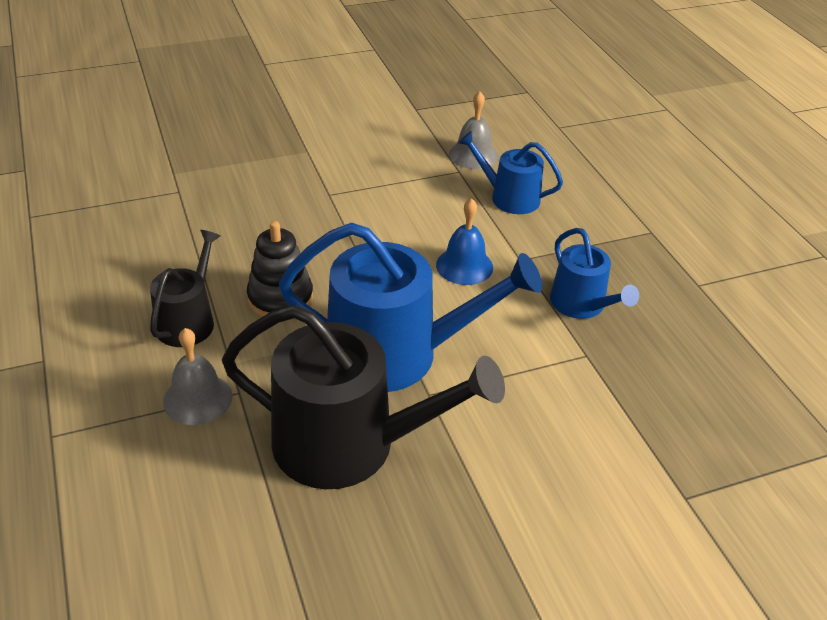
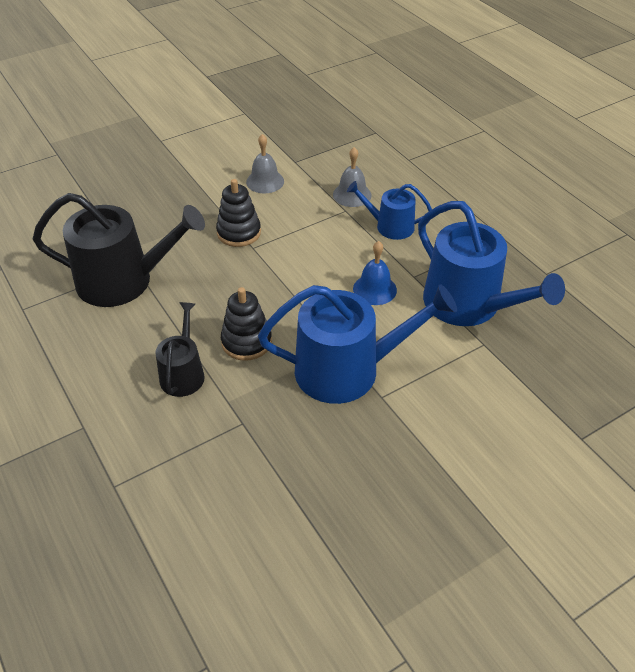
camera: 10 degrees left, 5 degrees up
grey bell [163,328,232,425] -> grey bell moved to [246,134,284,193]
black watering can [222,305,505,489] -> black watering can moved to [33,193,205,307]
blue watering can [550,228,639,319] -> blue watering can [418,201,565,326], size x1.84
none -> black stacking toy [216,179,261,247]

